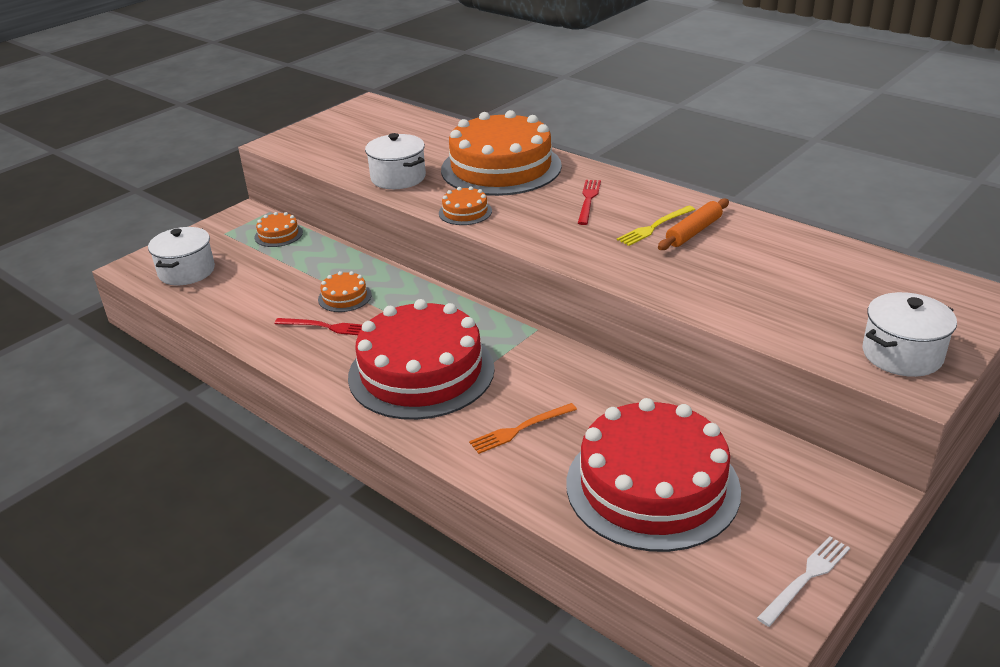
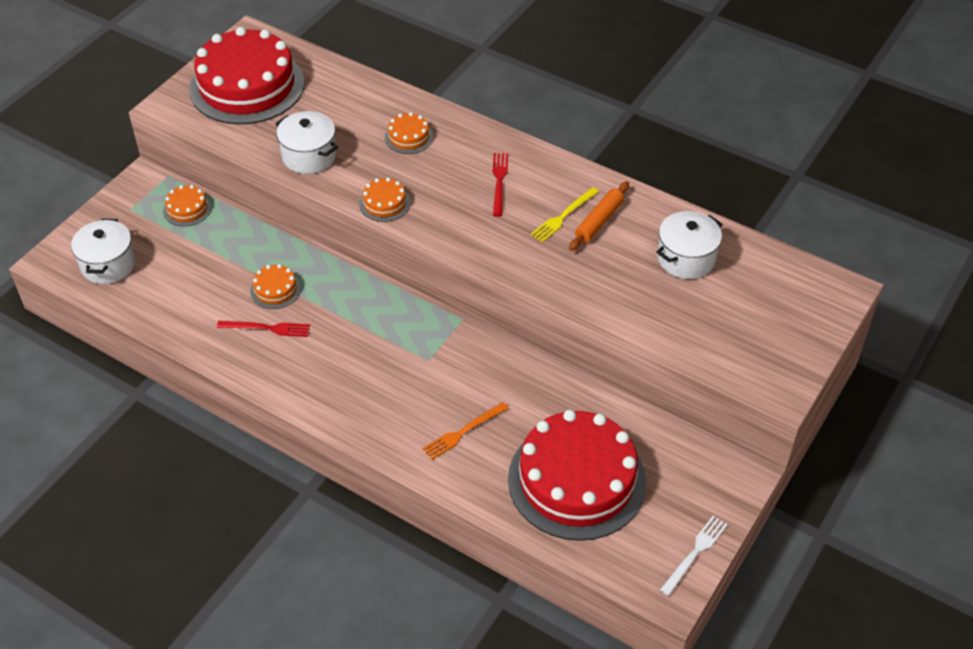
camera: 10 degrees left, 15 degrees up
red cake [348,299,495,420] -> red cake moved to [189,27,304,124]
orange cake [441,110,562,196] -> orange cake [385,112,433,154], size x0.41
white pot [863,292,957,377] -> white pot moved to [656,211,723,279]

